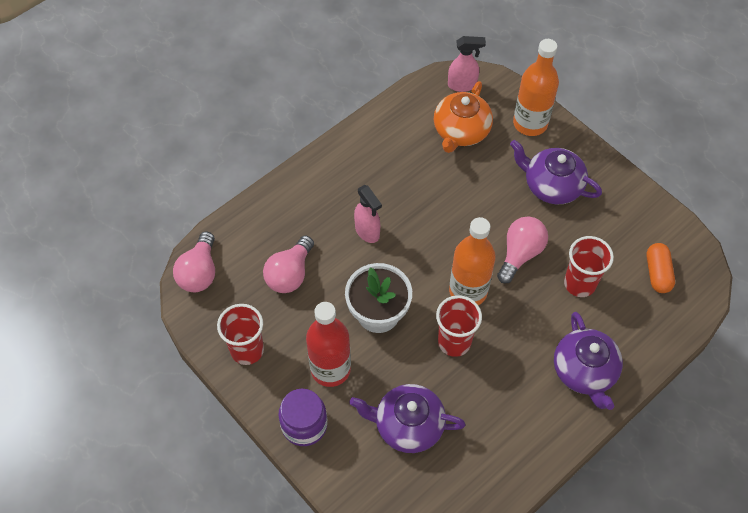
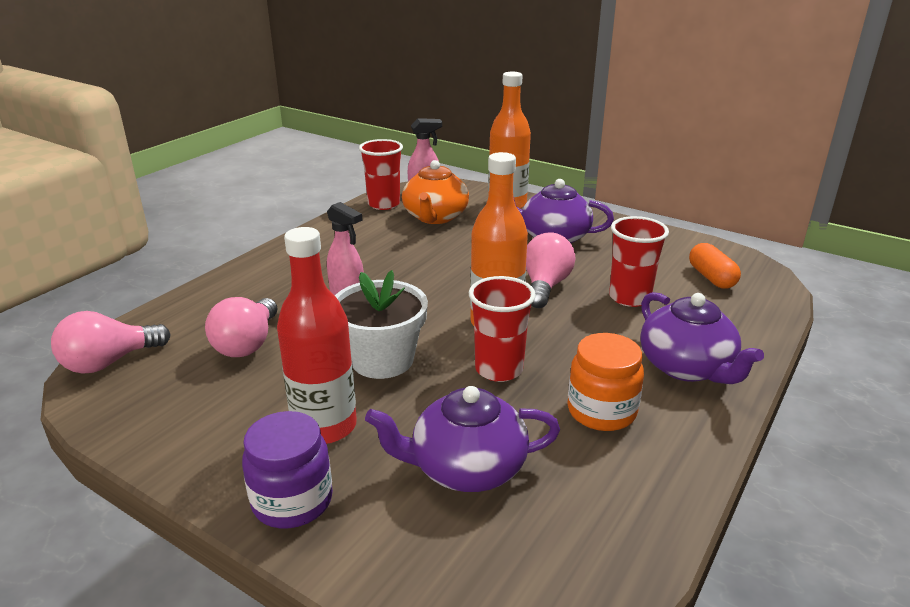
camera: 15 degrees left, 30 degrees down
pink light bulb [173,232,215,292] -> pink light bulb turned 60 degrees clockwise [51,311,171,374]
red cup [217,304,264,365] -> red cup moved to [359,139,403,210]
none -> orange jar [567,333,644,431]

